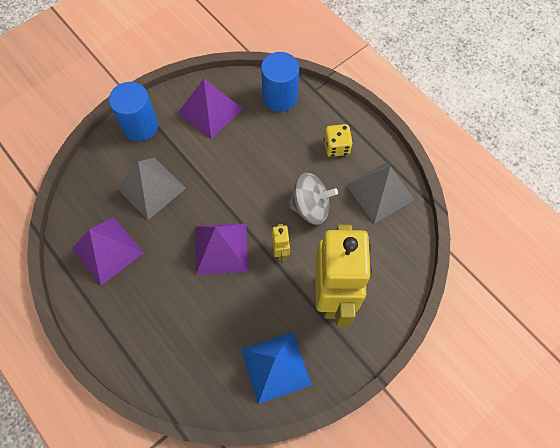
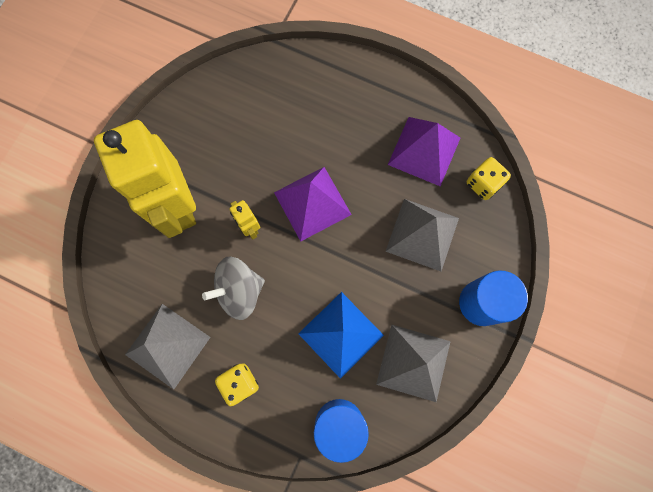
camera: 155 degrees right, 10 degrees up
purple pyramid [178,79,243,139] -> grey pyramid [376,325,451,402]
blue pyramid [241,332,312,404] -> blue pyramid moved to [298,292,384,379]
none -> yellow dice [467,157,511,200]

